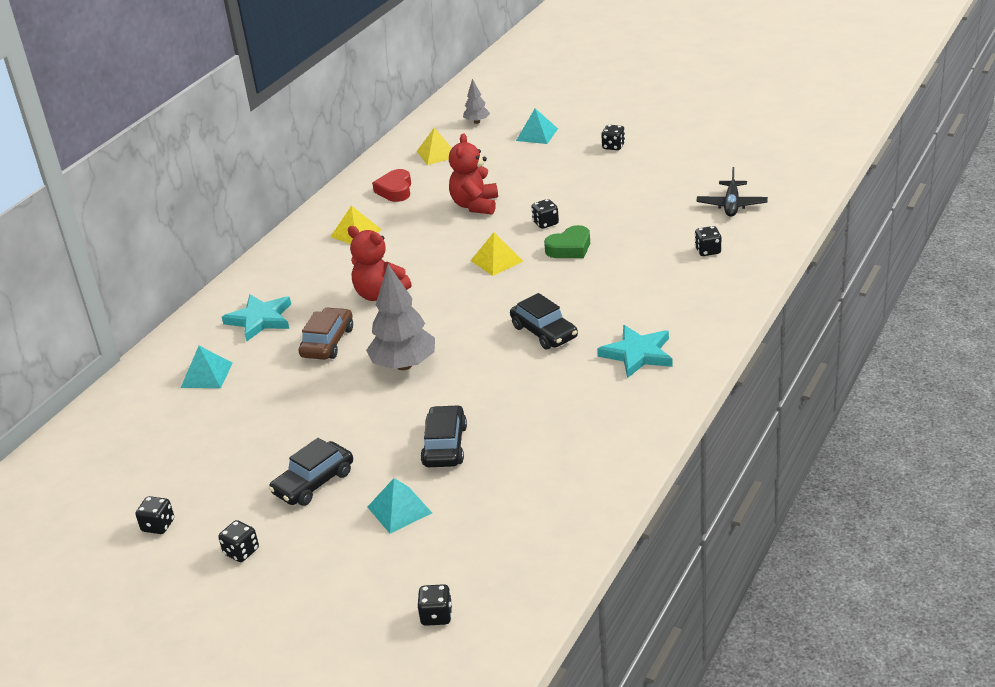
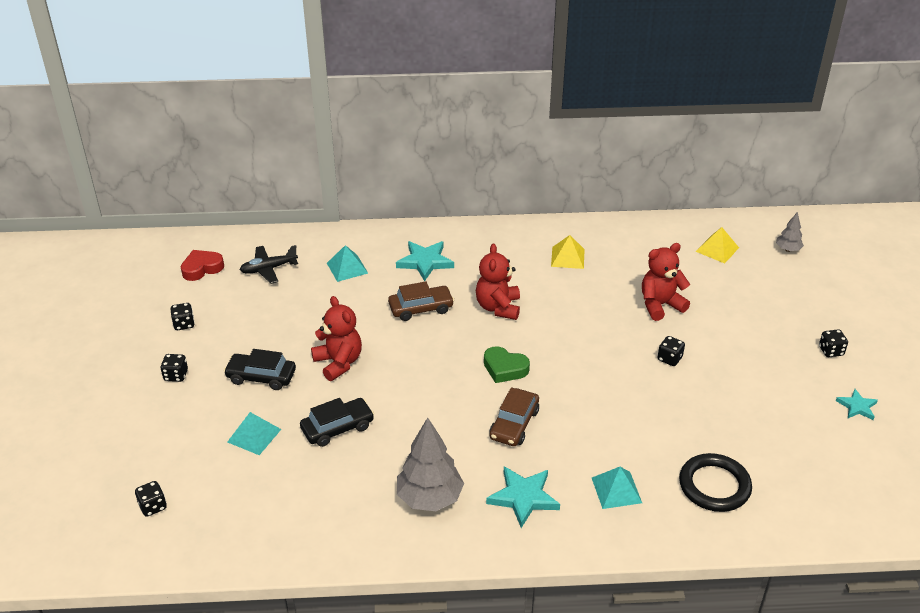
camera: 55 degrees right, 5 degrees up
grey tree [366,264,435,370] -> grey tree moved to [397,417,464,511]
red heart [372,169,411,202] -> red heart moved to [181,250,224,281]
yellow pyramid [471,232,523,276] -> none
black car [510,293,578,349] -> brown car [489,387,539,446]
turquoise pyramid [516,109,558,144] -> turquoise pyramid moved to [592,467,642,509]
green heart [544,225,590,258] -> green heart moved to [484,346,530,383]
black dice [695,226,721,256] -> black ring [679,453,752,512]
black plane [696,167,768,217] -> black plane moved to [240,245,298,284]
none -> red teddy bear [311,296,362,381]
none -> turquoise star [836,389,878,420]

